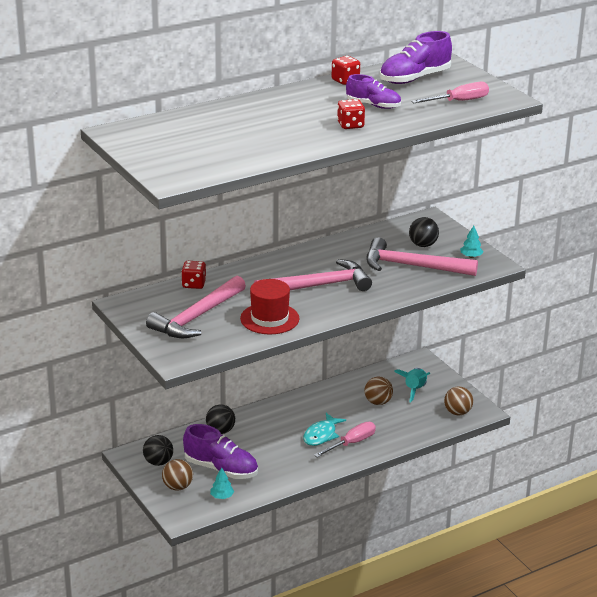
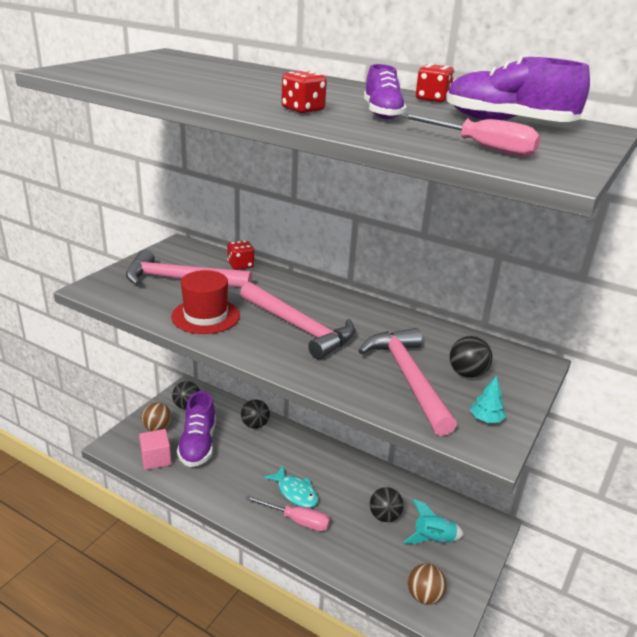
camera: 60 degrees right, 0 degrees up
turquoise tree [210,467,234,499] -> pink cube [139,429,172,470]
turquoise fish [303,413,346,446] -> turquoise fish turned 135 degrees counterclockwise [264,466,318,508]
brown ball [364,377,393,405] -> black ball [370,487,404,522]

